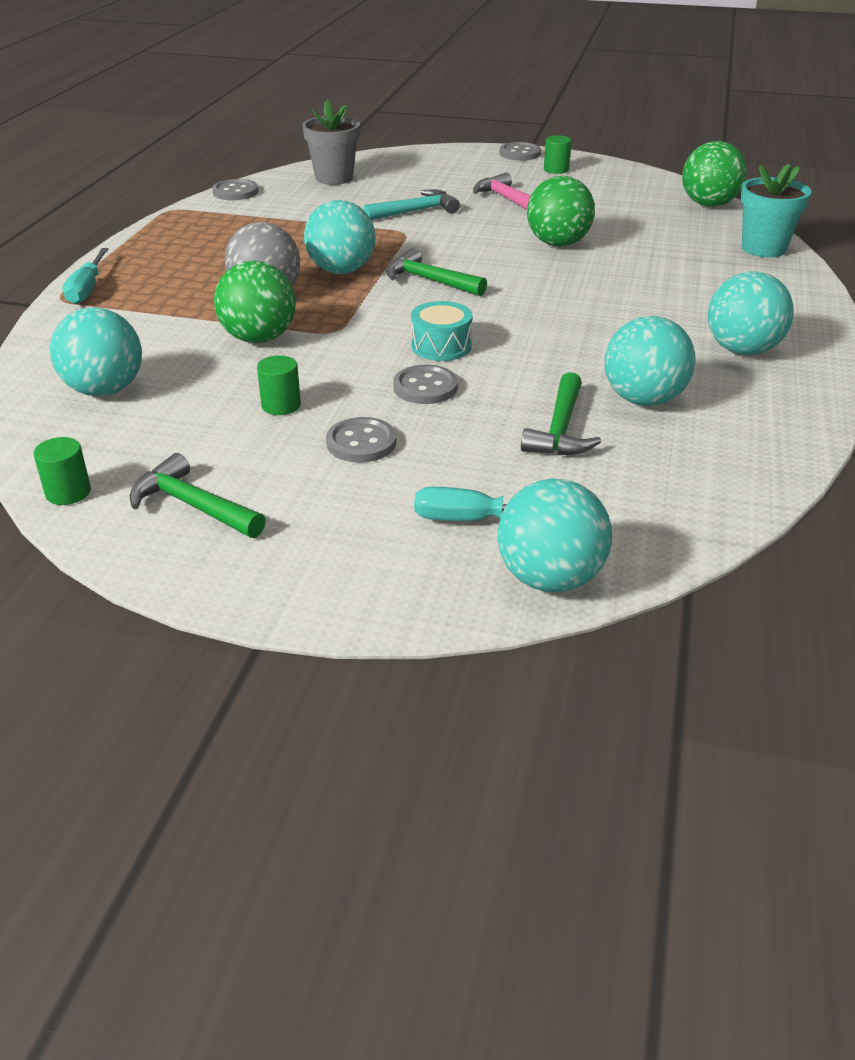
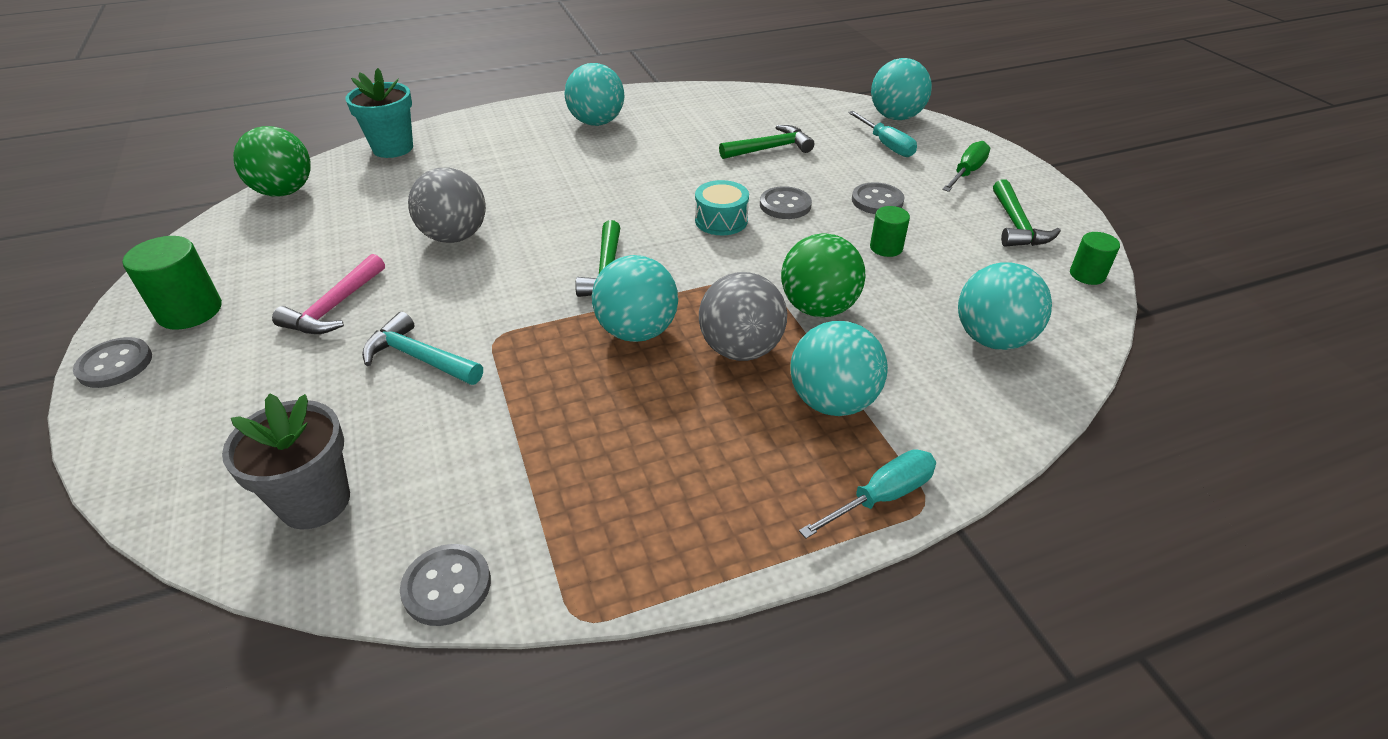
camera: 125 degrees left, 5 degrees up
green ball [527,176,595,247] -> grey ball [408,167,486,243]
green cylinder [544,135,572,174] -> green cylinder [123,236,222,330], size x1.65
turquoise ball [605,316,696,406] -> turquoise ball moved to [790,321,888,416]
none -> green screwdriver [942,141,990,192]

